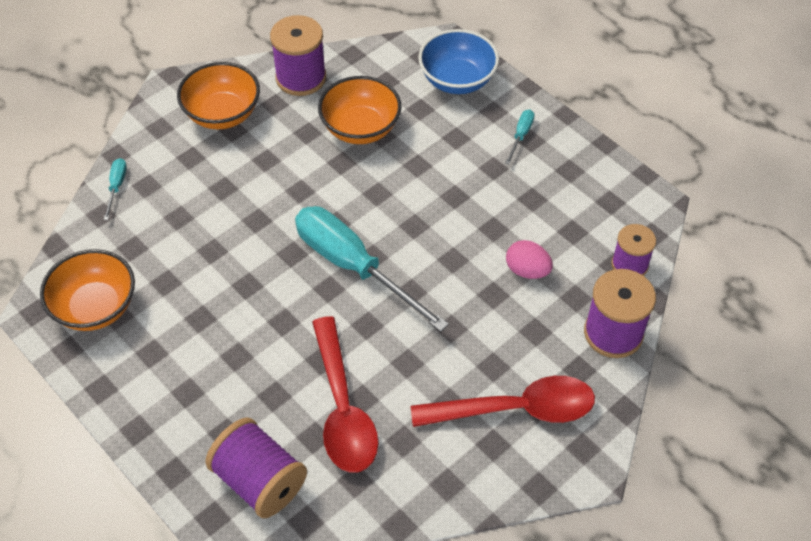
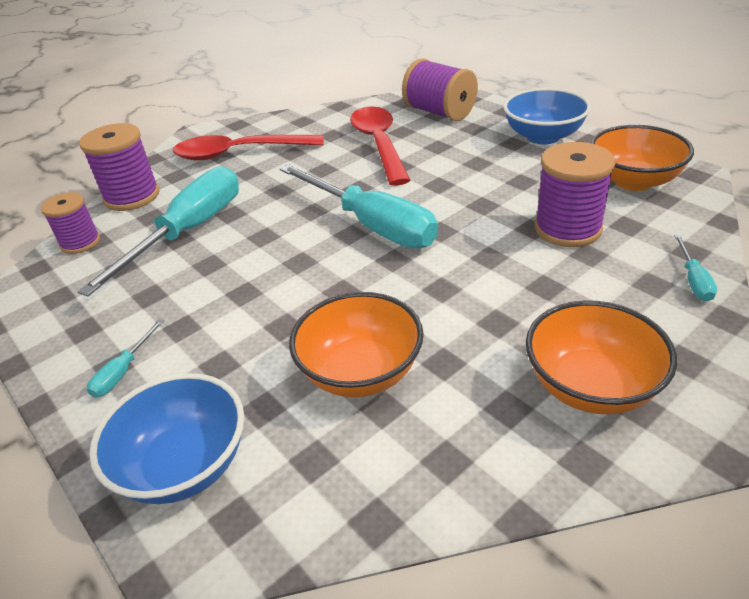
camera: 175 degrees left, 15 degrees down
purple spool [270,15,326,96] -> purple spool moved to [535,142,615,247]
pink egg [506,240,553,279] -> turquoise screwdriver [77,166,239,296]
none -> blue bowl [503,88,591,145]

